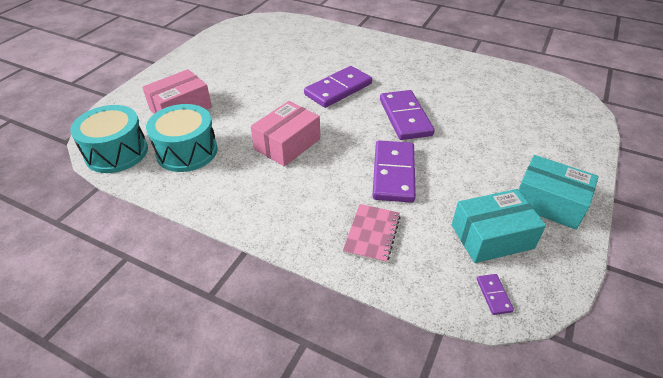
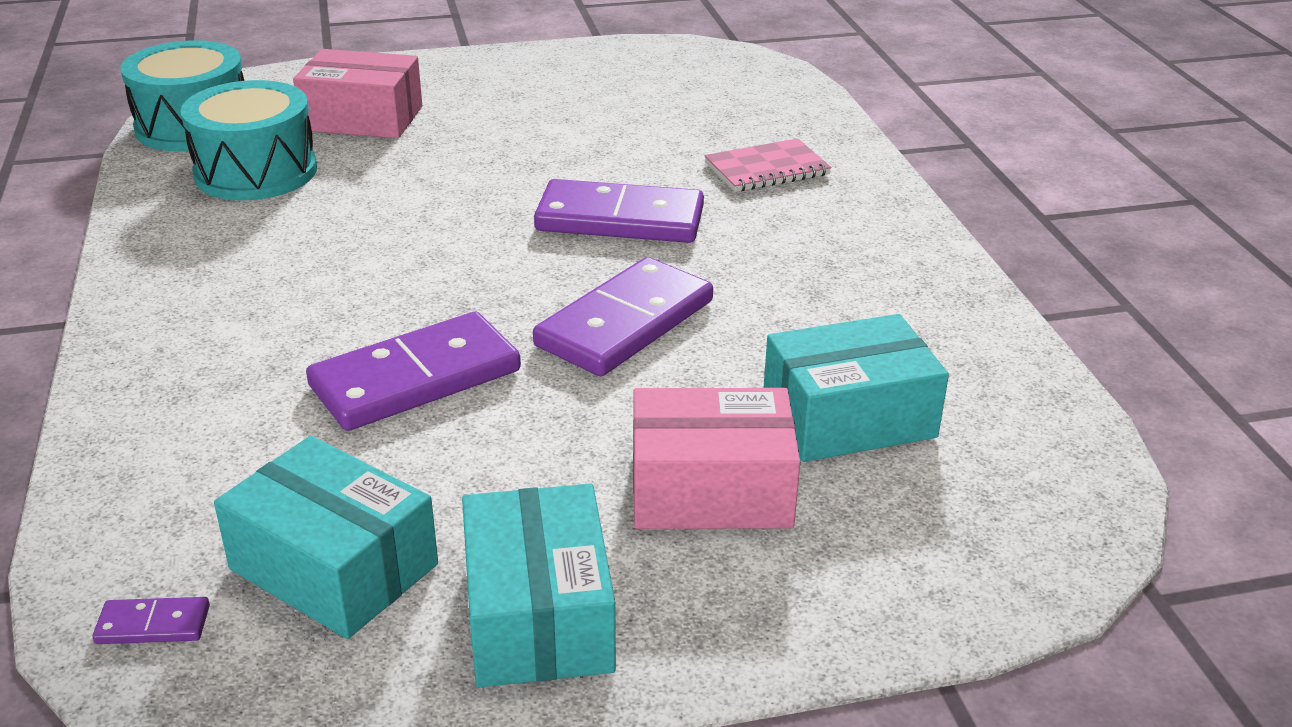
camera: 50 degrees right, 10 degrees down
pink box [251,101,320,167] -> pink box moved to [633,388,800,529]
pink notebook [343,204,400,263] -> pink notebook moved to [704,138,832,192]
purple domino [477,274,514,315] -> purple domino turned 45 degrees clockwise [93,597,210,644]
none -> turquoise box [764,314,949,462]

